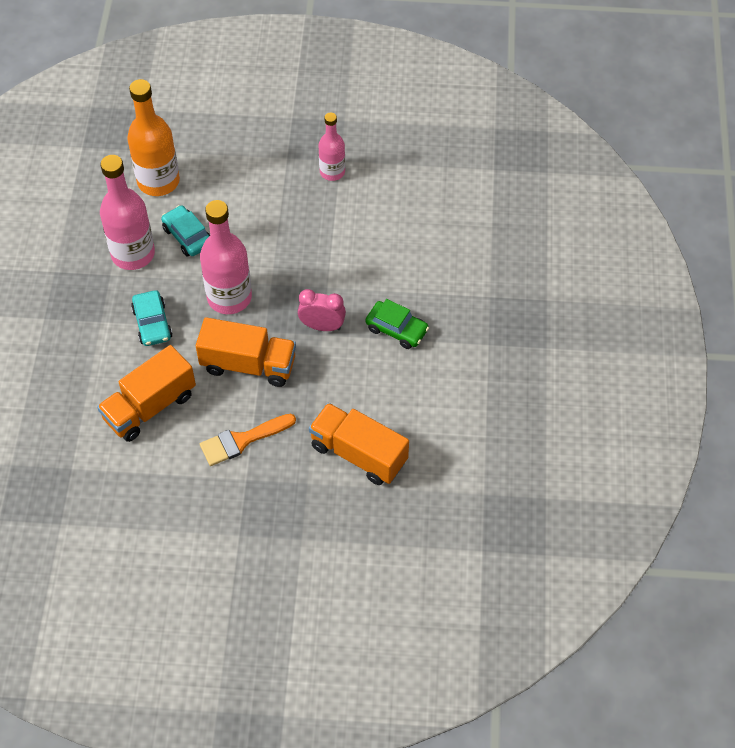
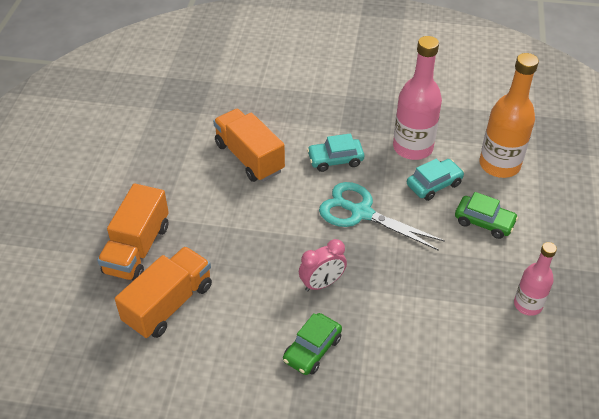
camera: 95 degrees right, 10 degrees down
orange truck [196,317,296,387] -> orange truck moved to [97,183,169,281]
pink bottle [200,200,252,314] -> turquoise scissors [319,182,445,251]
orange brush [200,414,296,466] -> none
pink clock [298,289,346,331] -> pink clock turned 45 degrees clockwise [299,239,347,291]
none -> green car [455,192,518,239]

